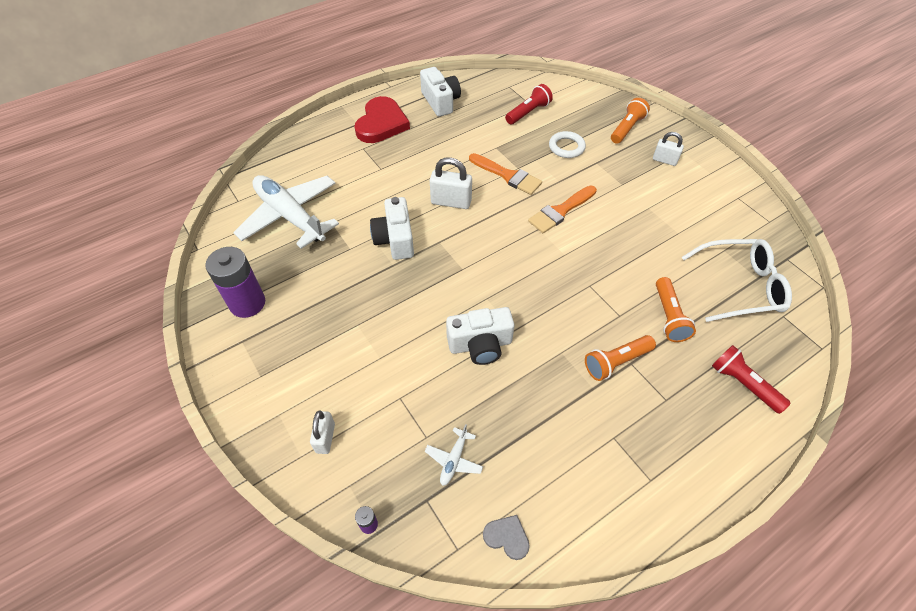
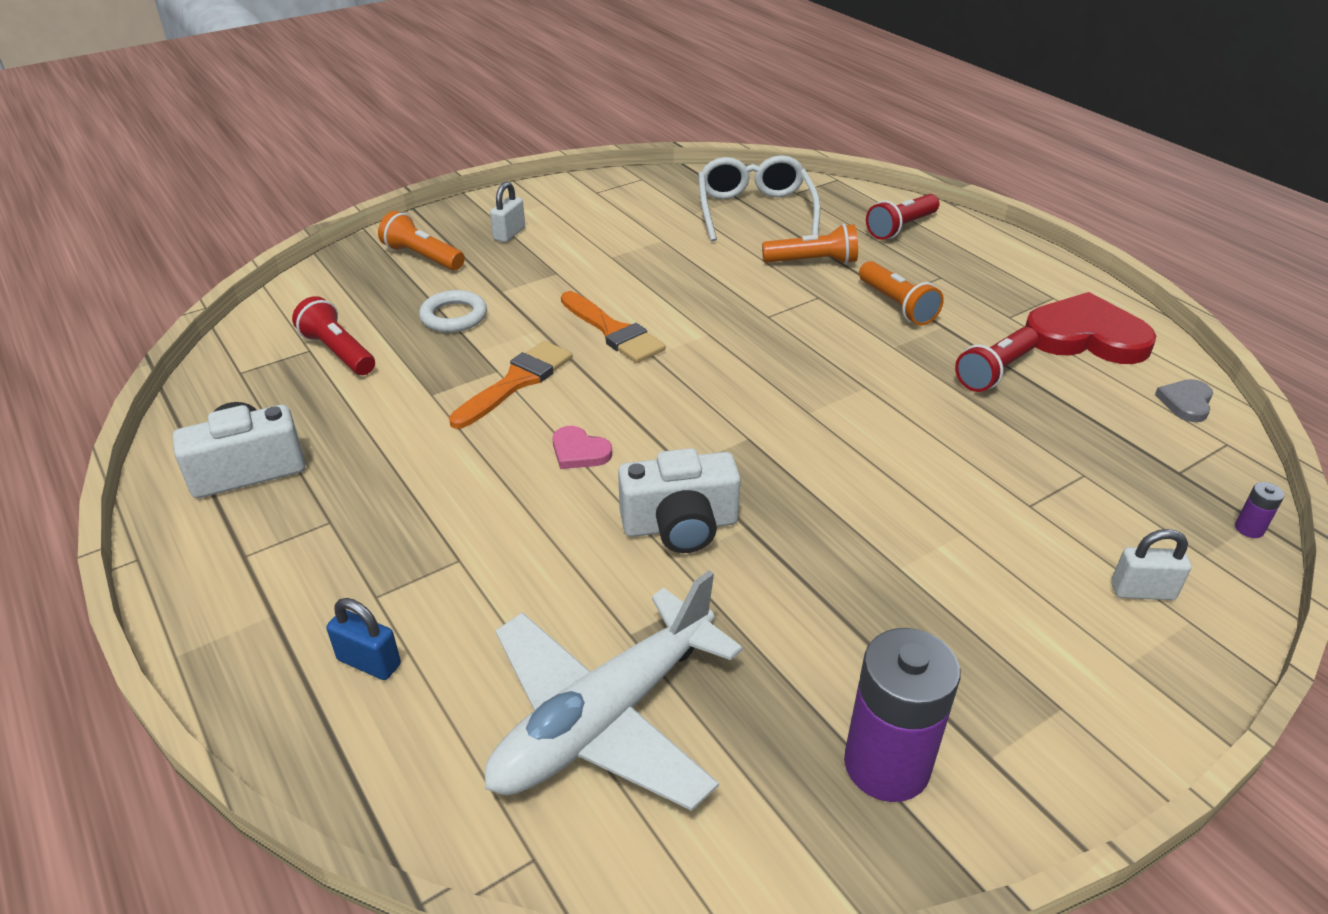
camera: 90 degrees left, 15 degrees down
red heart [354,96,410,143] -> red heart moved to [1025,292,1156,364]
white plane [425,424,483,486] -> none
white padlock [430,157,472,209] -> pink heart [553,426,612,469]
white camera [446,307,515,365] -> none
none -> blue padlock [326,598,401,680]
none -> red flashlight [955,327,1038,392]

